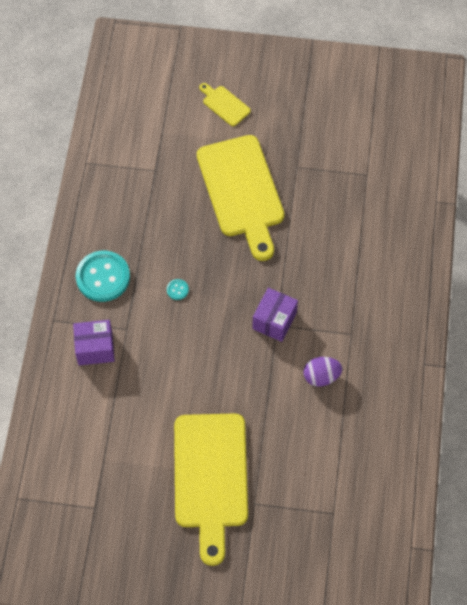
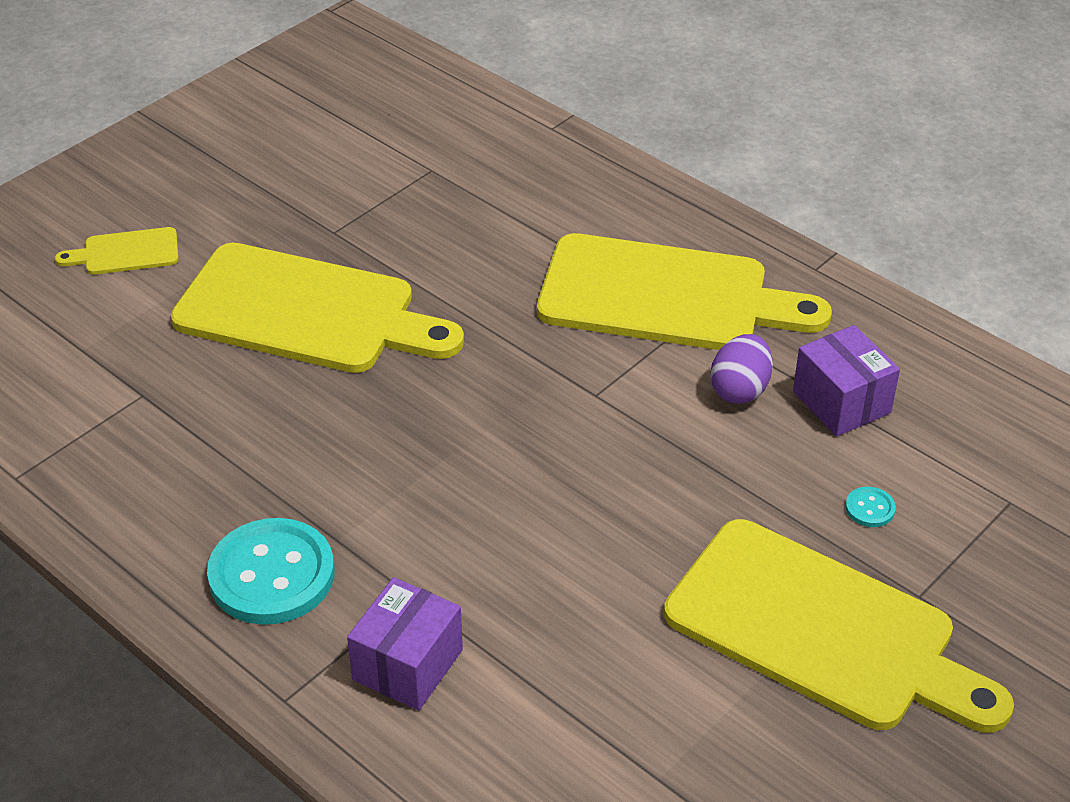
camera: 55 degrees left, 20 degrees down
turquoise button [167,279,189,300] -> turquoise button moved to [845,487,896,527]
purple box [252,288,298,342] -> purple box moved to [793,325,900,436]
none -> yellow cutting board [537,233,832,350]

